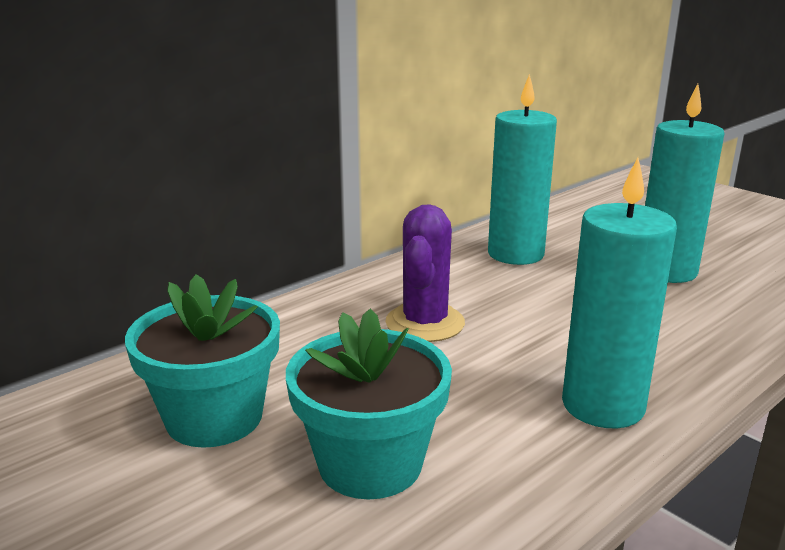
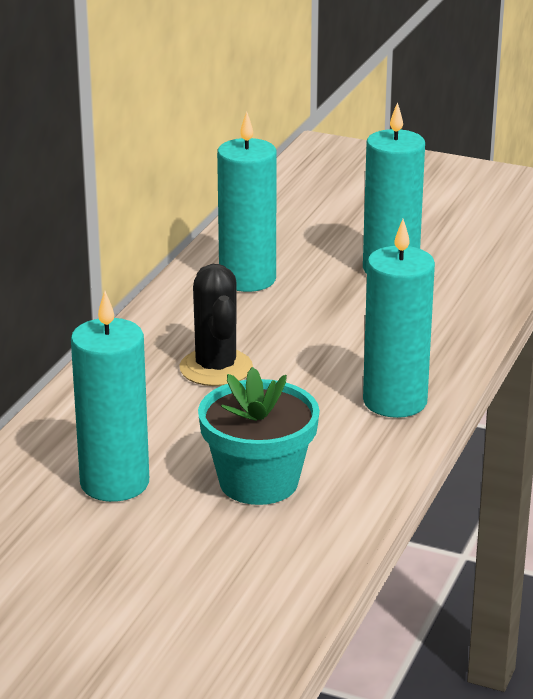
camera: 25 degrees left, 5 degrees up
turquoise flower pot [125,274,280,448] -> turquoise candle [71,291,149,502]
purple cactus [385,204,465,342] -> black cactus [179,264,253,386]

